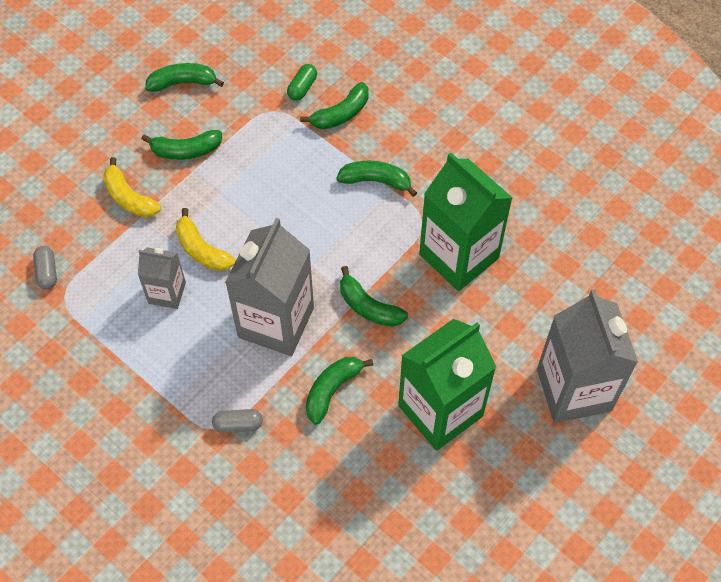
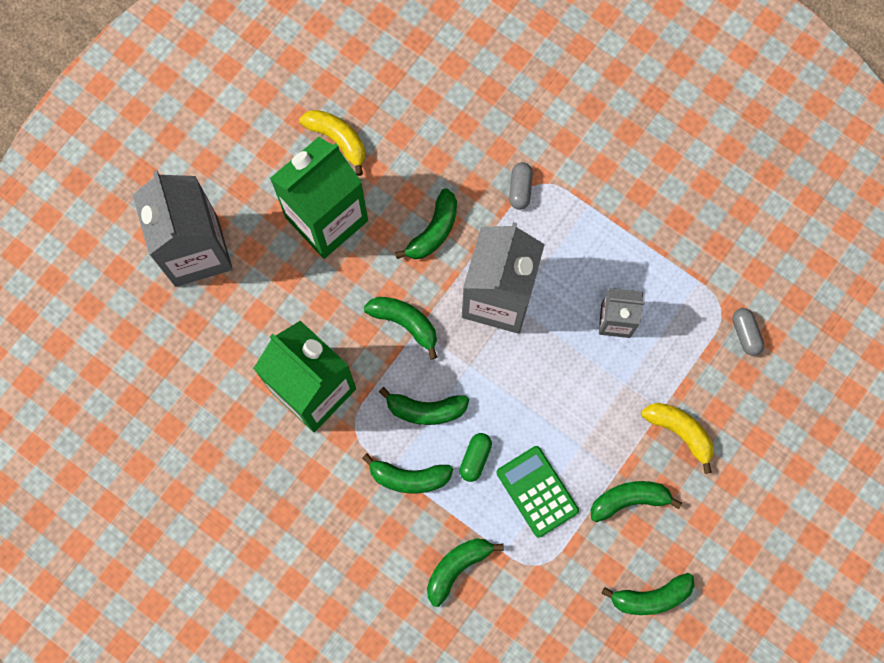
camera: 175 degrees right, 15 degrees up
yellow banana [176,208,236,271] -> yellow banana moved to [299,110,365,176]
grey capsule [212,409,263,433] -> grey capsule turned 75 degrees counterclockwise [509,162,533,210]
green capsule [287,64,317,101] -> green capsule moved to [459,433,492,482]
none -> green banana [379,387,469,425]
none -> green calculator [497,446,579,538]

